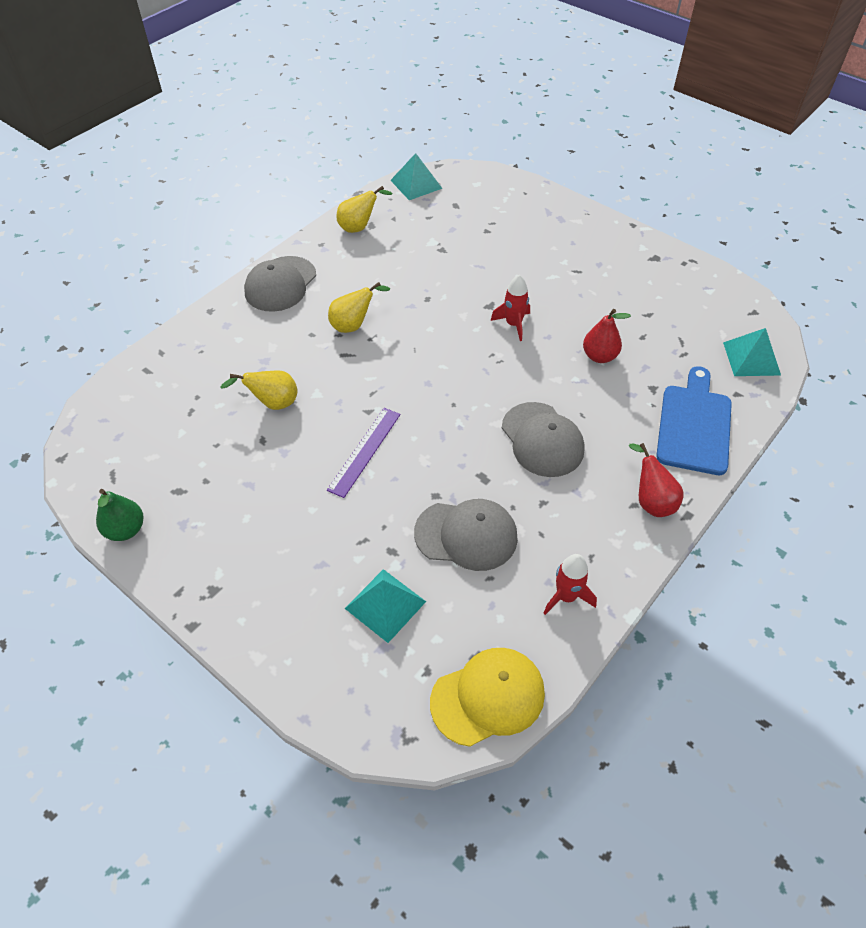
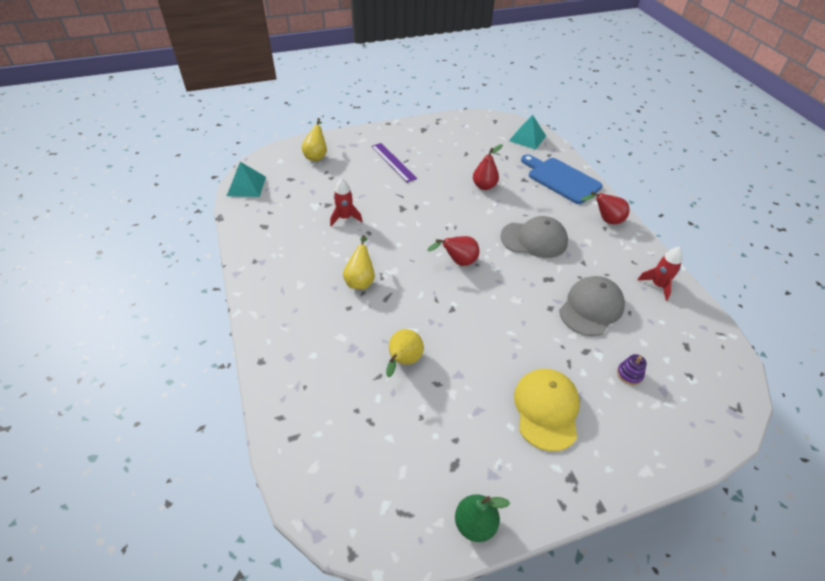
camera: 60 degrees left, 5 degrees down
grey cap [244,256,316,312] -> none
purple ruler [327,408,401,498] -> purple ruler moved to [371,143,417,183]
yellow pear [336,186,392,233] -> yellow pear moved to [302,118,327,161]
turquoise pyramid [345,569,426,643] -> purple stacking toy [617,354,647,385]
yellow cap [430,648,545,747] -> yellow cap moved to [514,369,580,451]
red rocket [491,275,530,341] -> red rocket moved to [330,178,362,226]
none -> red pear [427,236,479,266]

